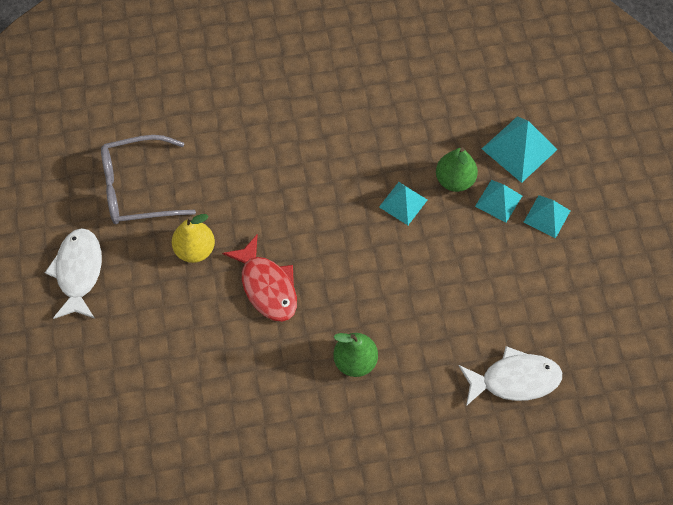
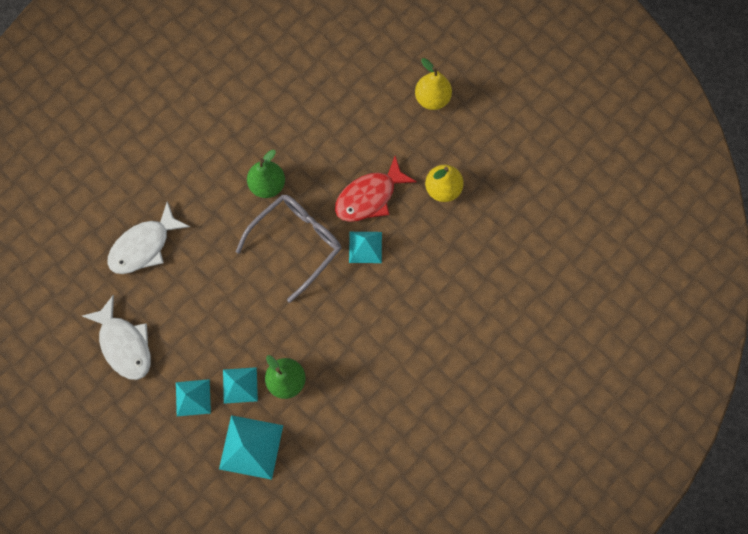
camera: 145 degrees right, 10 degrees up
white fish [45,228,102,319] -> white fish moved to [82,295,151,380]
grey glasses [101,135,196,224] -> grey glasses moved to [236,194,342,303]
red fish [222,234,297,322] -> red fish turned 60 degrees counterclockwise [335,156,417,222]
turquoise pyramid [379,182,427,225] -> turquoise pyramid moved to [349,232,382,263]
none -> yellow pear [415,58,452,110]

